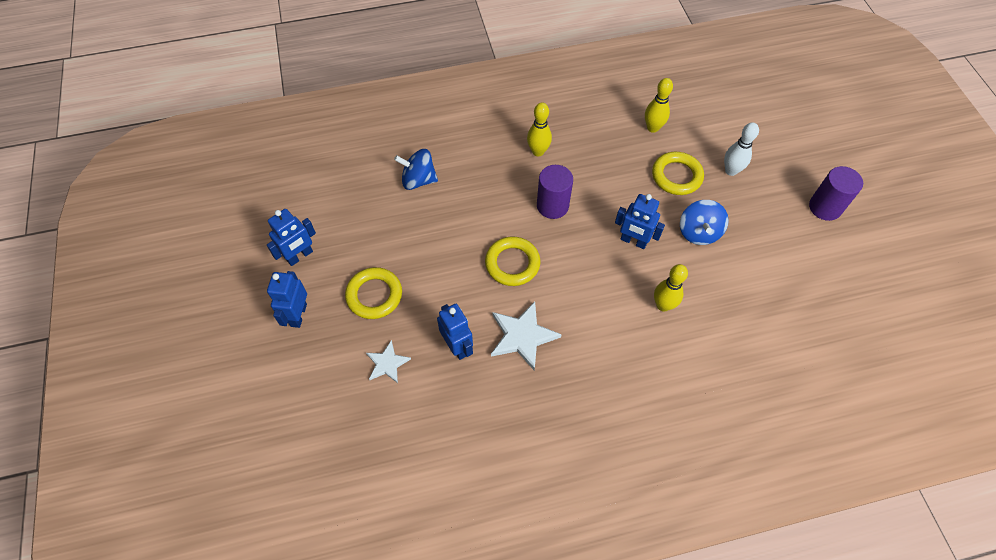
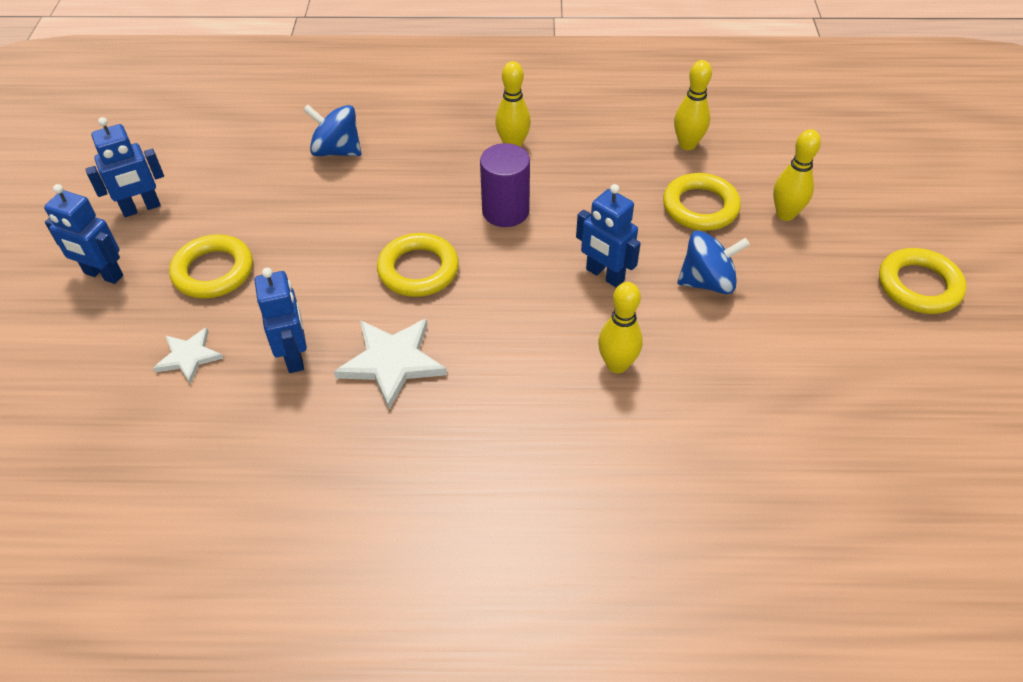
camera: 15 degrees right, 10 degrees down
blue robot [267,271,307,328] -> blue robot turned 90 degrees counterclockwise [44,184,123,284]
blue spinning top [680,200,729,245] -> blue spinning top turned 120 degrees counterclockwise [677,231,750,294]
white bowling pin [724,122,759,176] -> yellow bowling pin [773,129,821,221]
purple cylinder [809,166,863,221] -> yellow ring [879,248,967,314]

